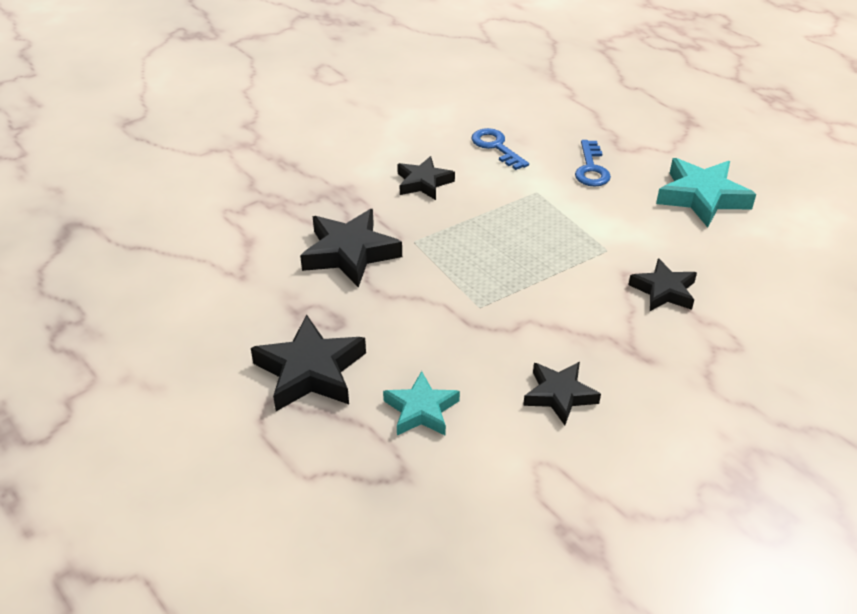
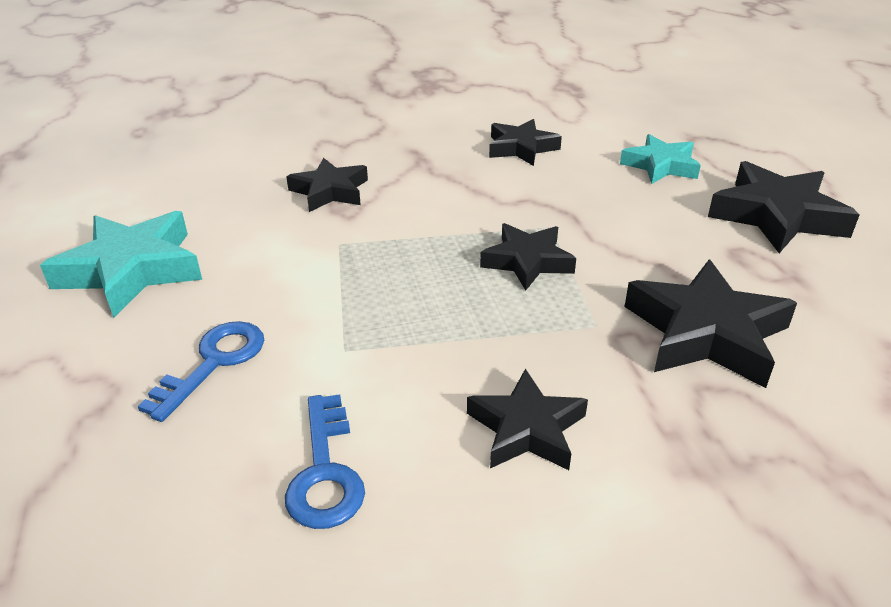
camera: 155 degrees left, 5 degrees down
none -> black star [480,223,576,291]

